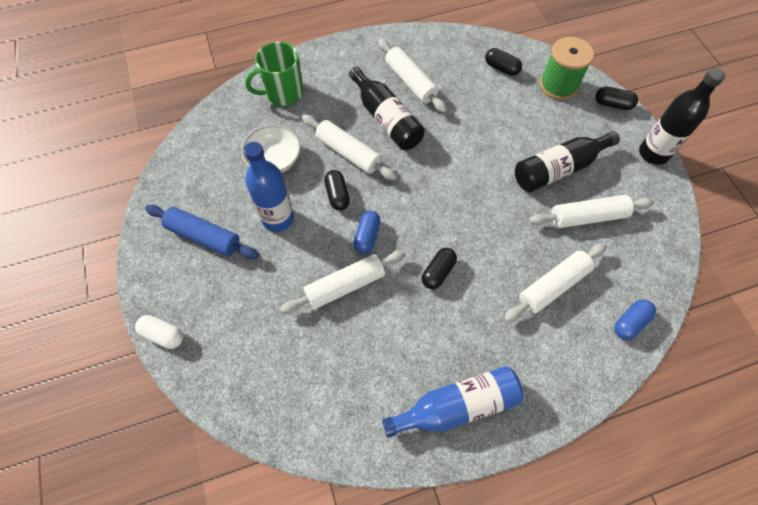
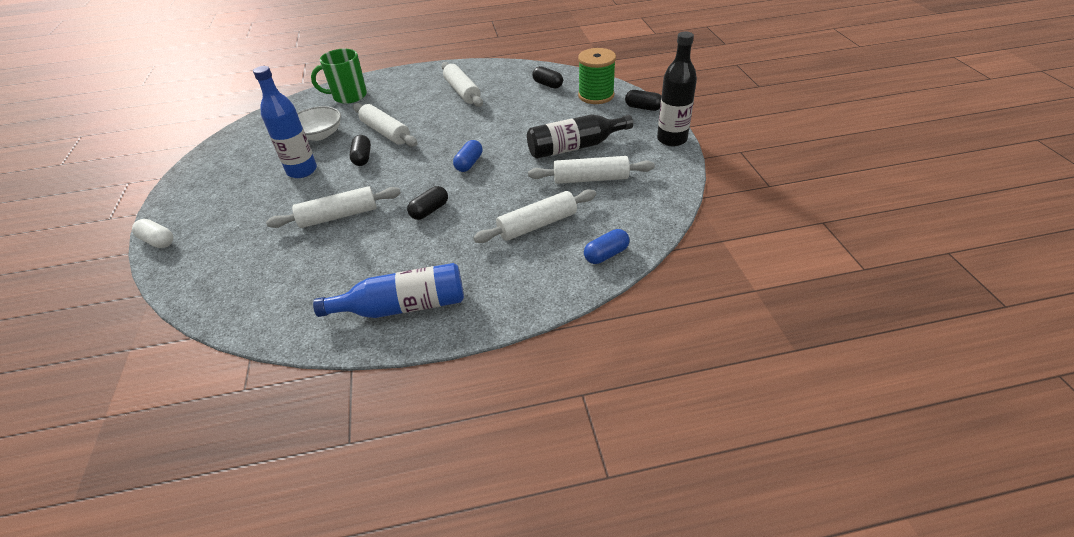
camera: 10 degrees right, 20 degrees down
blue rolling pin [145,204,259,259] -> none
black bottle [349,66,425,150] -> none
blue capsule [353,211,381,253] -> blue capsule moved to [453,140,483,172]

